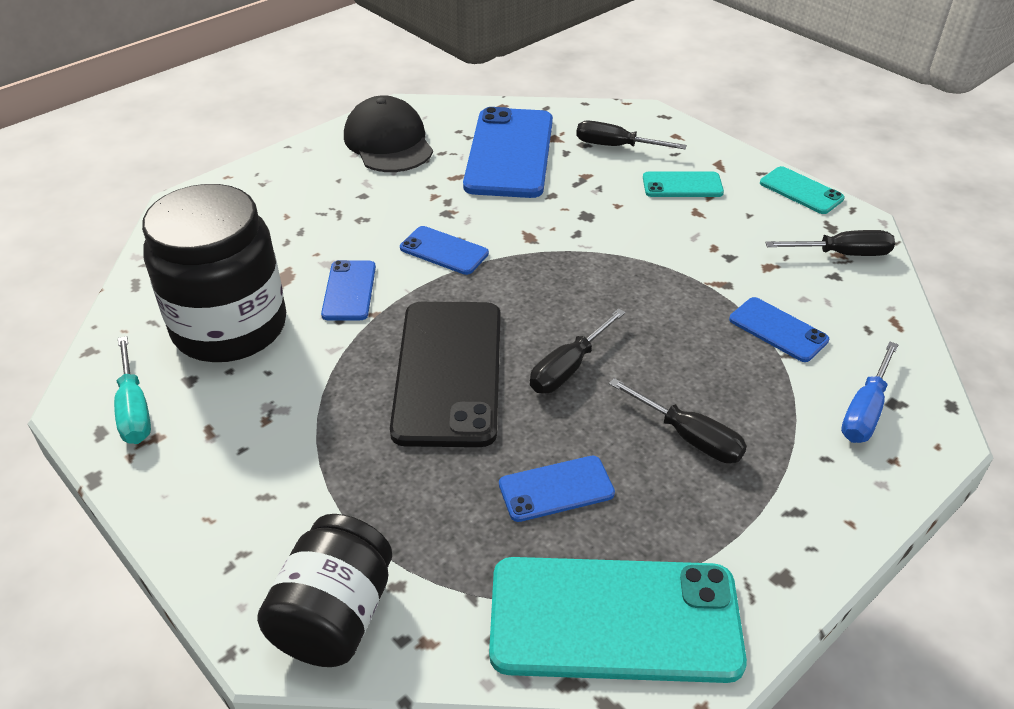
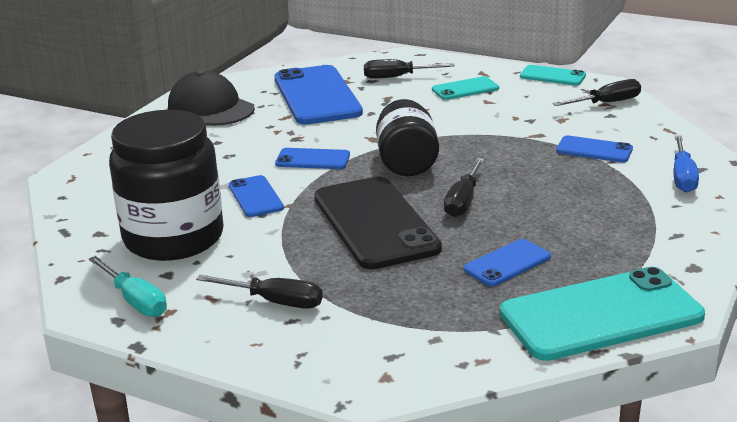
camera: 20 degrees left, 15 degrees down
black jar [257,514,392,667] -> black jar moved to [376,99,439,176]
black screwdriver [609,378,747,463] -> black screwdriver moved to [196,275,323,309]

